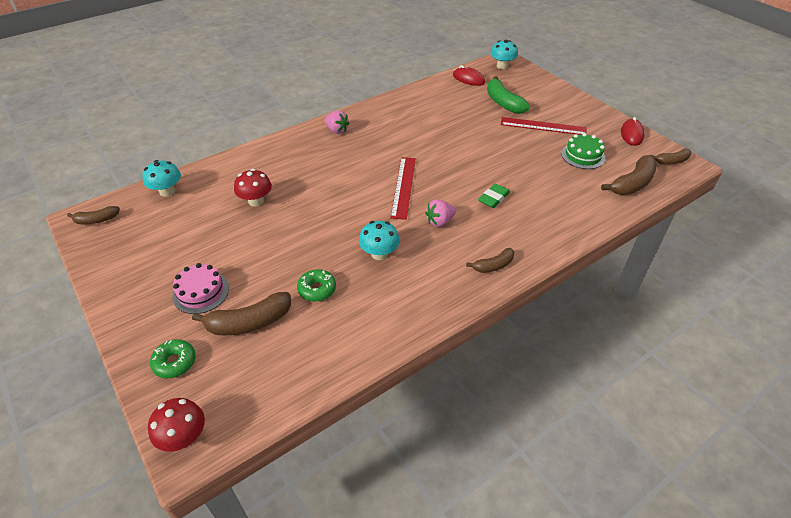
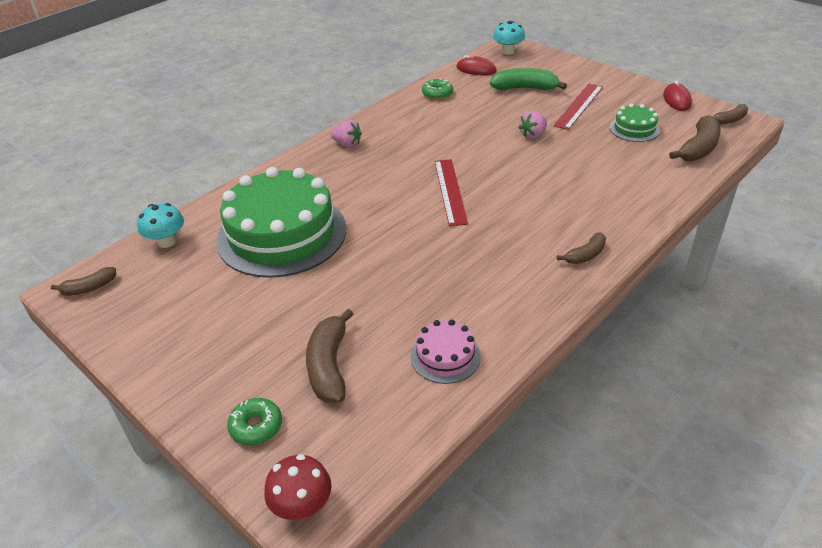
camera: 10 degrees left, 5 degrees down
pink cake [172,263,229,314] -> pink cake moved to [411,319,481,384]
brown banana [192,292,291,336] -> brown banana turned 120 degrees clockwise [306,309,353,403]
red mushroom [234,169,272,206] -> green cake [216,167,346,278]
green donut [297,269,336,302] -> green donut moved to [422,78,453,100]
turquoise mushroom [359,221,400,260] -> none
pink strawberry [425,199,456,227] -> pink strawberry moved to [518,111,547,139]
green eraser [478,184,510,208] -> none
green banana [487,76,530,114] -> green banana turned 135 degrees clockwise [490,68,567,90]
red ruler [501,117,587,135] -> red ruler turned 60 degrees counterclockwise [553,84,603,130]

